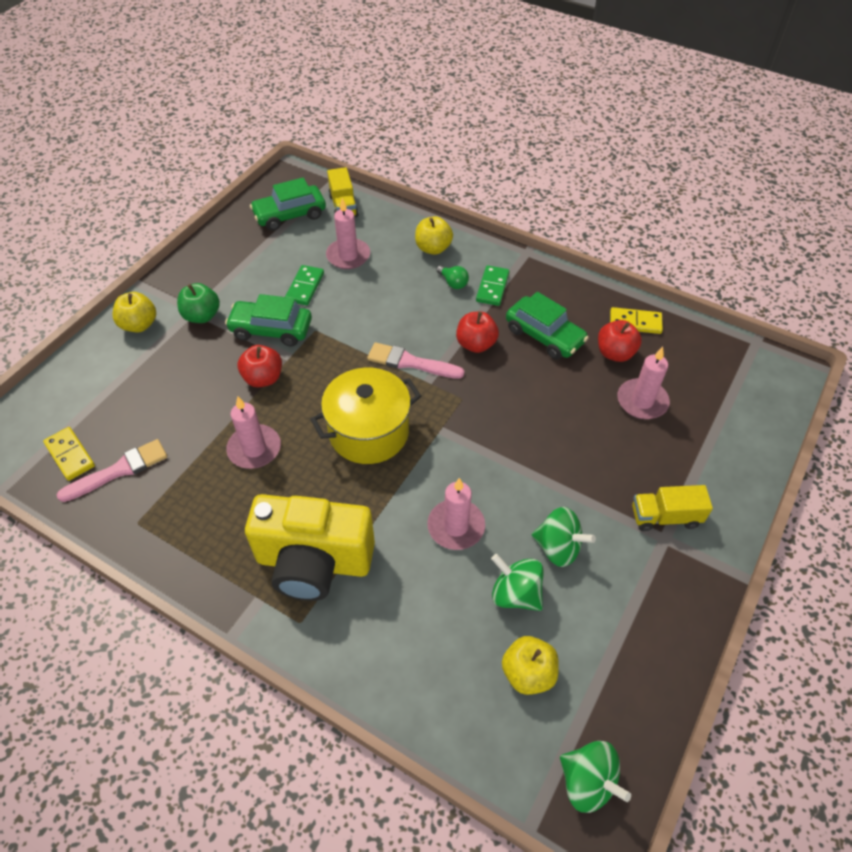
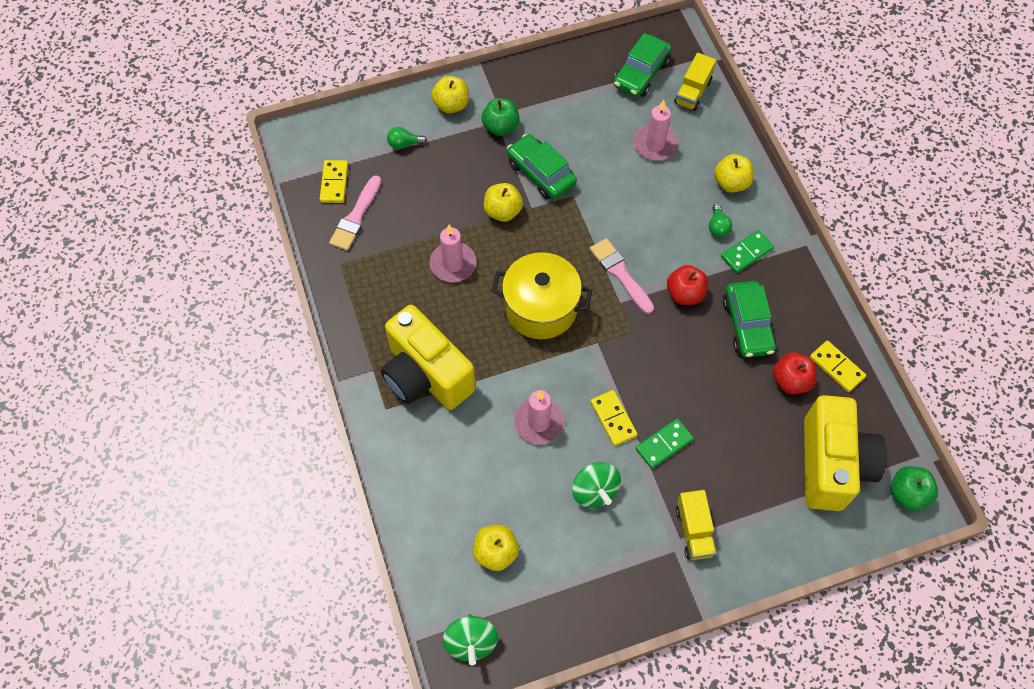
camera: 40 degrees right, 10 degrees up
pink brush [57,439,167,502] -> pink brush turned 105 degrees clockwise [329,175,381,251]
red apple [238,345,282,387] -> yellow apple [484,183,523,222]
green car [250,178,326,231] -> green car turned 75 degrees counterclockwise [613,33,672,97]
green domino [285,265,324,305] -> green domino moved to [635,419,694,469]
green spinning top [491,554,544,611] -> none
pink candle [618,347,670,419] -> none
yellow truck [632,485,713,531] -> yellow truck turned 135 degrees counterclockwise [676,490,716,560]
none -> green light bulb [387,127,427,149]
none -> yellow domino [590,390,638,446]
none -> yellow camera [804,395,887,511]
none -> green apple [891,466,938,511]

